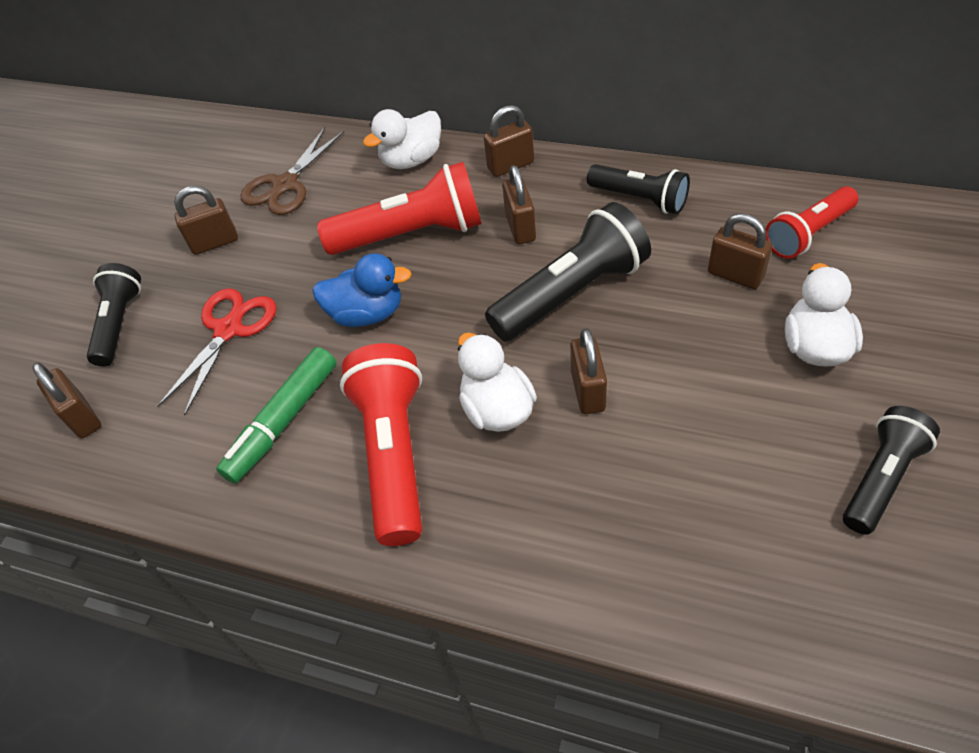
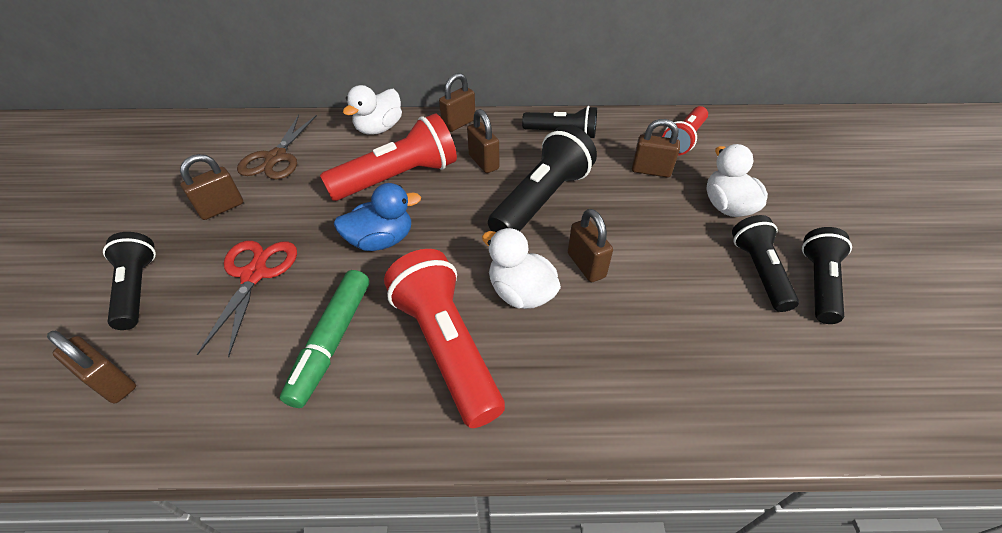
camera: 25 degrees left, 5 degrees down
none -> black flashlight [732,215,799,312]

